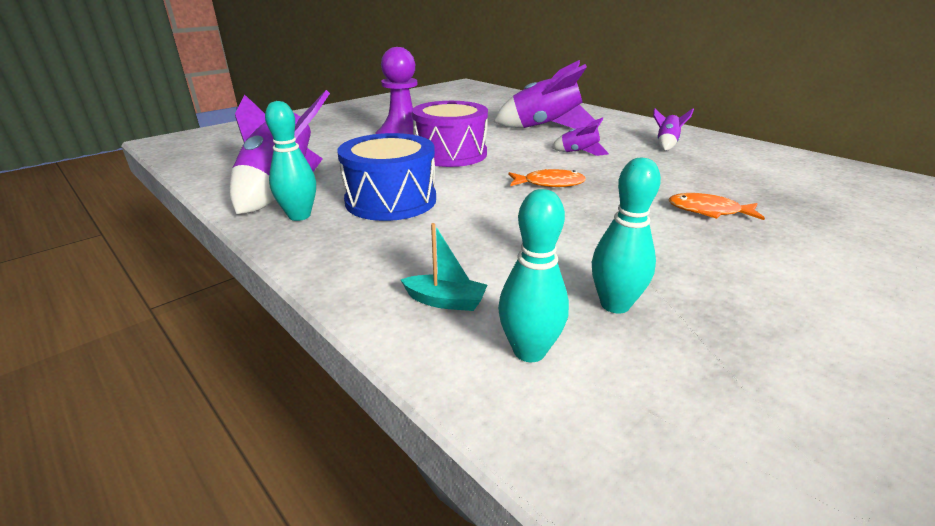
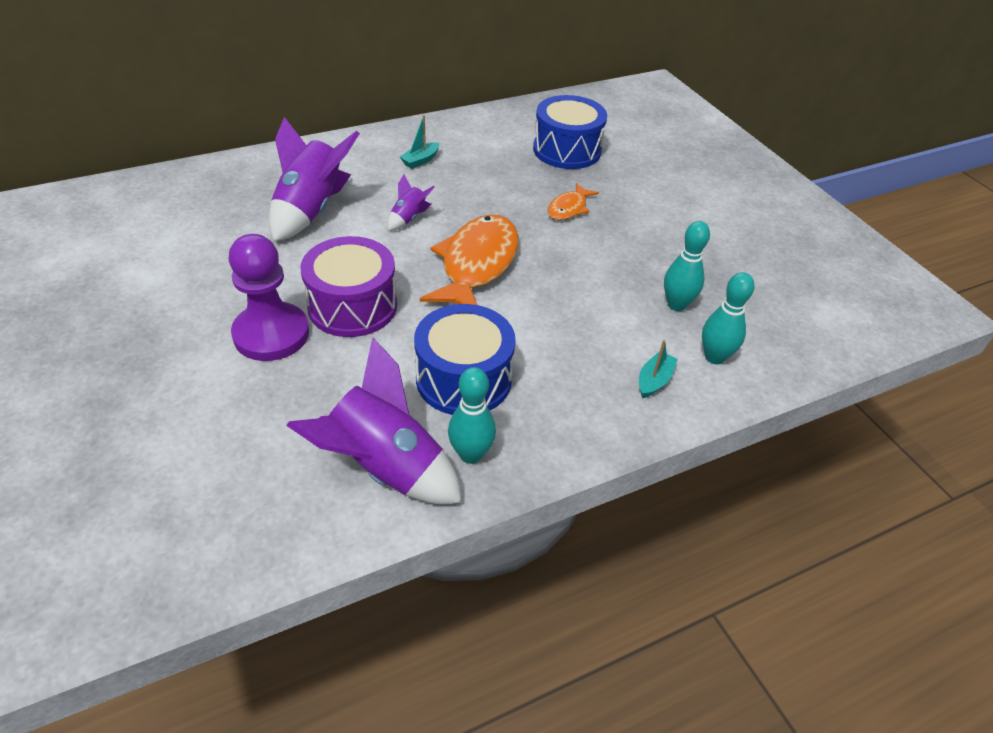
camera: 75 degrees left, 15 degrees up
orange fish [508,169,586,187] -> orange fish [420,214,519,305], size x2.00
purple rocket [653,108,694,151] -> turquoise boat [400,115,439,169]
none -> blue drum [533,95,607,169]

